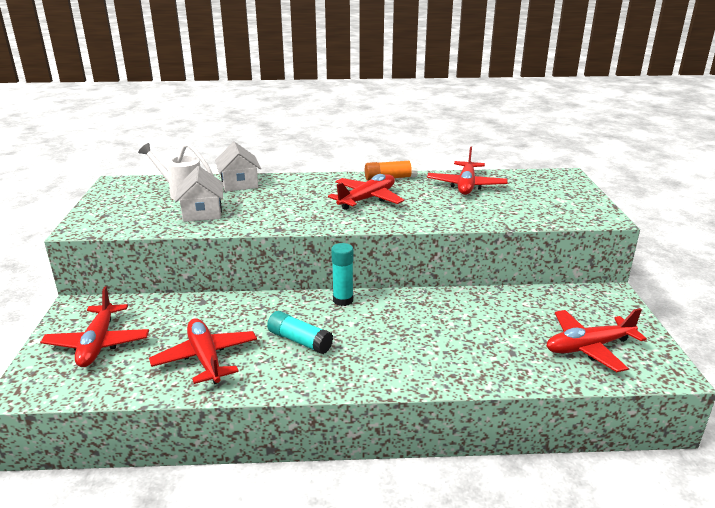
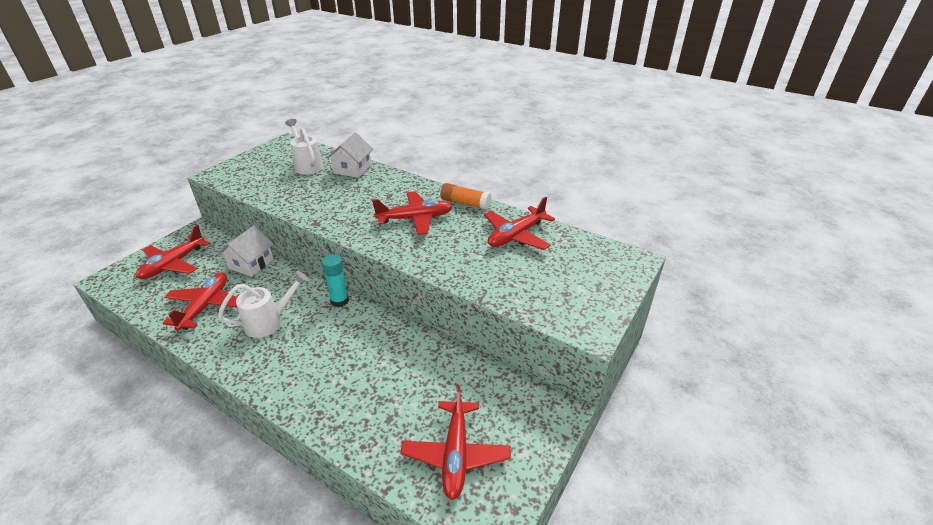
camera: 35 degrees right, 10 degrees up
white house [175,166,223,222] -> white house moved to [218,226,273,277]
turquoise glue stick [267,311,333,354] -> white watering can [218,271,309,338]
red plane [547,308,647,372] -> red plane turned 105 degrees counterclockwise [400,385,511,500]

